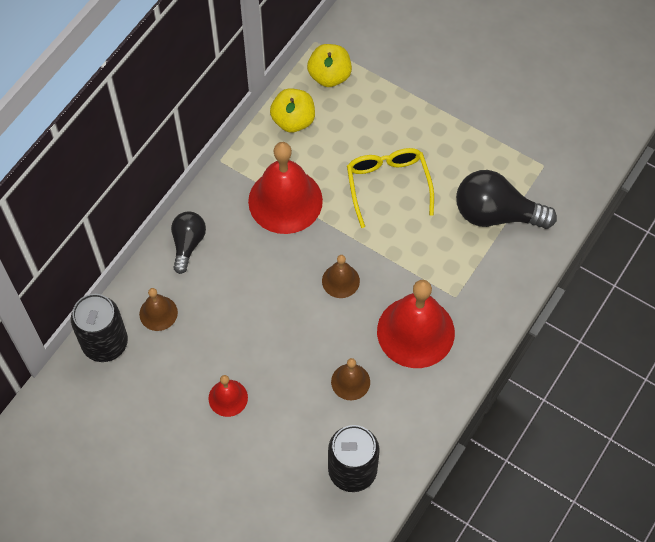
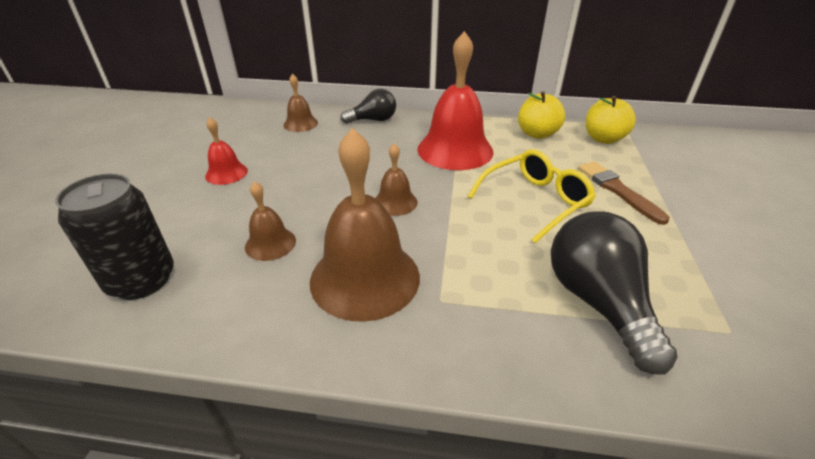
camera: 65 degrees right, 25 degrees down
black can [71,294,128,362] -> none
red bell [377,280,455,368] -> brown bell [310,128,420,322]
none -> brown brush [578,161,670,225]

